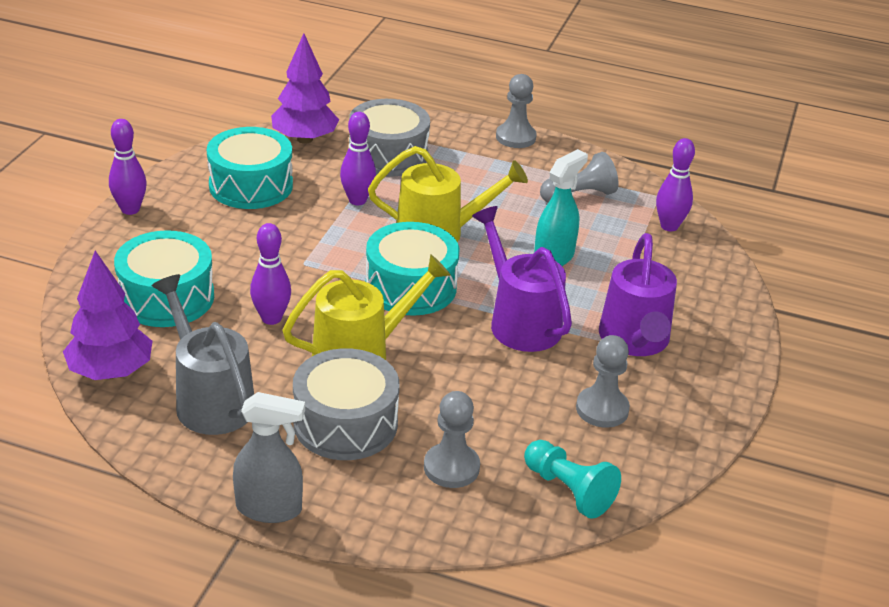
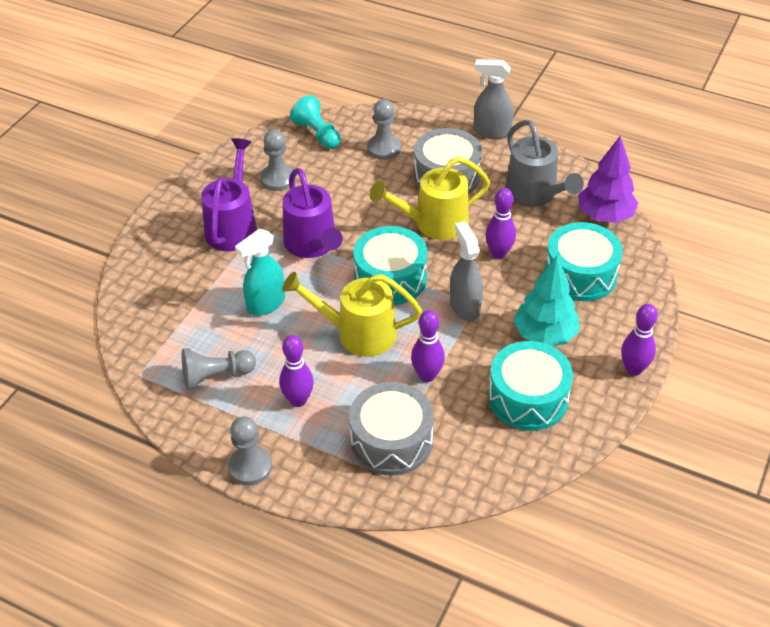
camera: 170 degrees left, 10 degrees up
purple tree [271,33,339,144] -> none
purple bowling pin [656,138,695,231] -> purple bowling pin moved to [279,335,314,407]
none -> grey spray bottle [450,221,483,321]
none -> turquoise tree [513,256,580,346]

